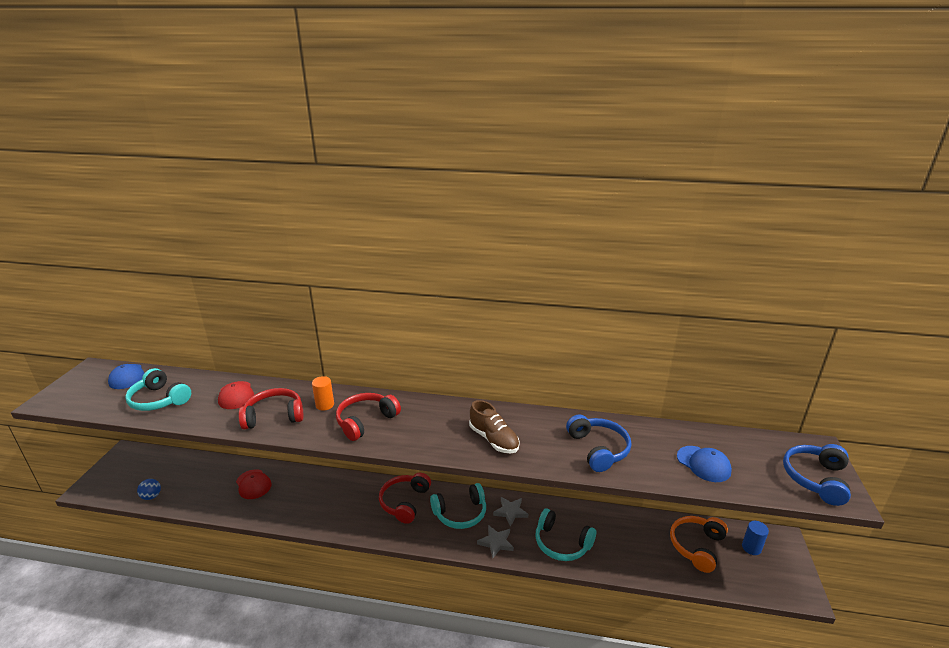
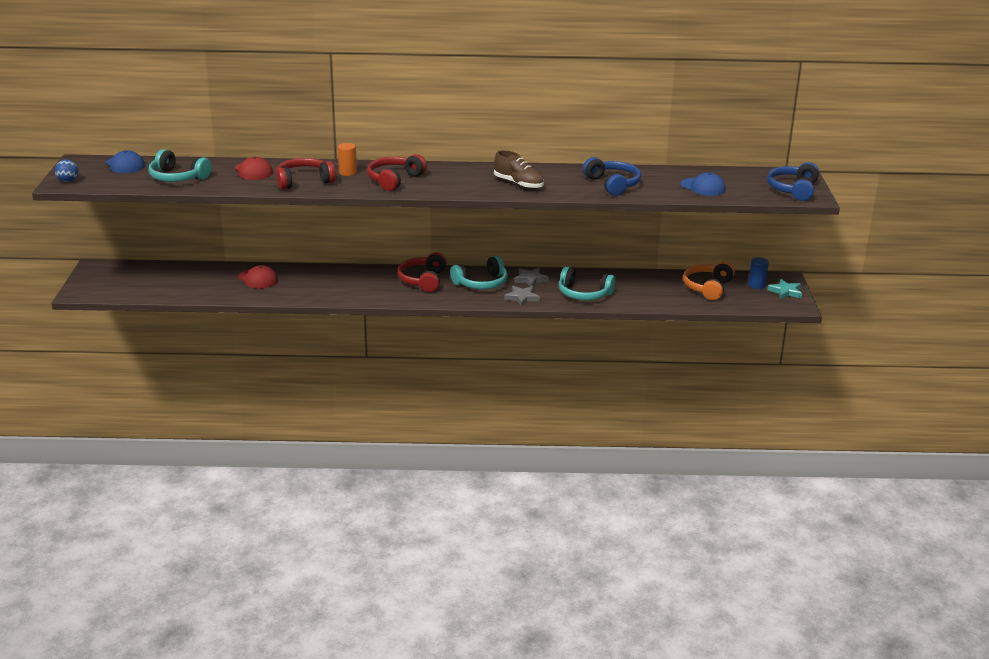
camera: 10 degrees left, 0 degrees up
blue ball [137,479,161,500] -> blue ball moved to [55,159,78,182]
none -> turquoise star [767,279,802,299]

